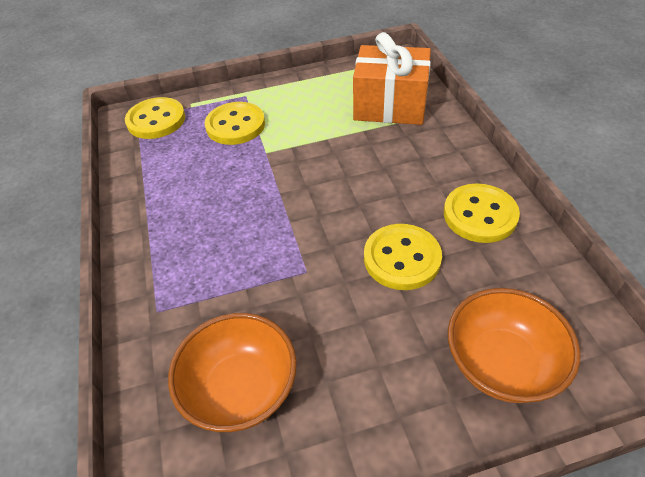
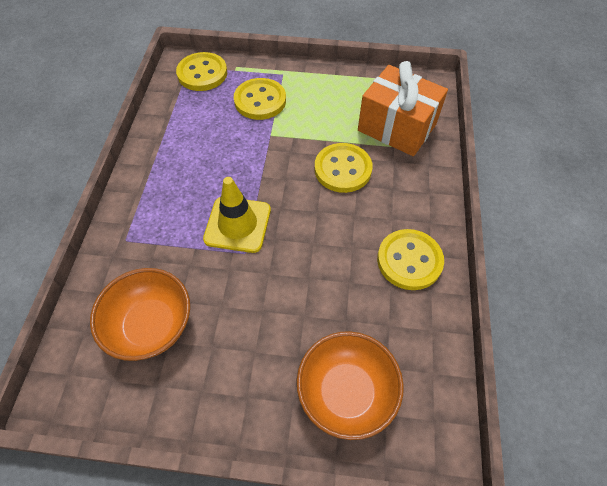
camera: 20 degrees right, 10 degrees up
yellow button [364,224,442,290] -> yellow button moved to [315,143,373,193]
none -> yellow traffic cone [203,177,271,253]

